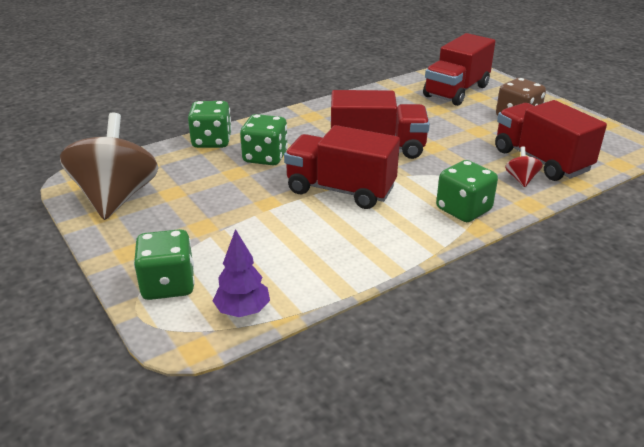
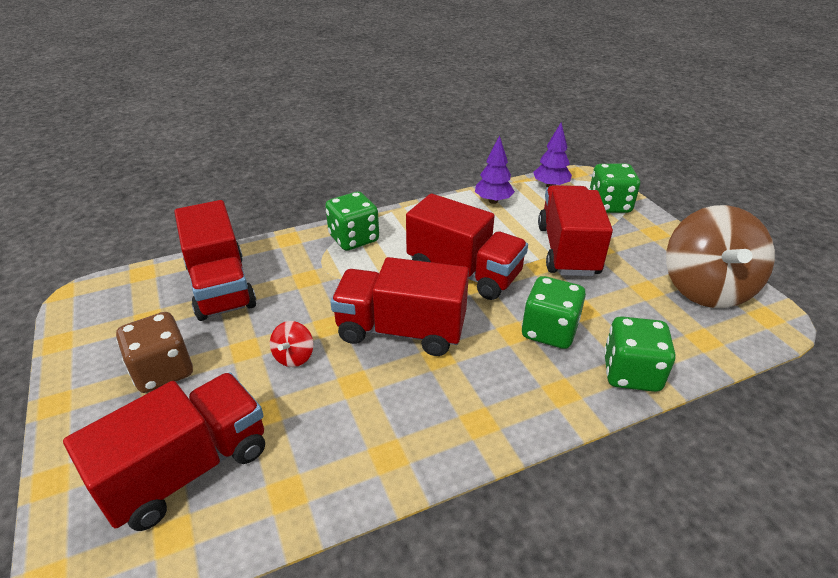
camera: 170 degrees left, 5 degrees up
red spinning top [505,146,543,187] -> red spinning top moved to [270,321,313,367]
none -> purple tree [475,135,515,204]
none -> red truck [538,185,613,276]

